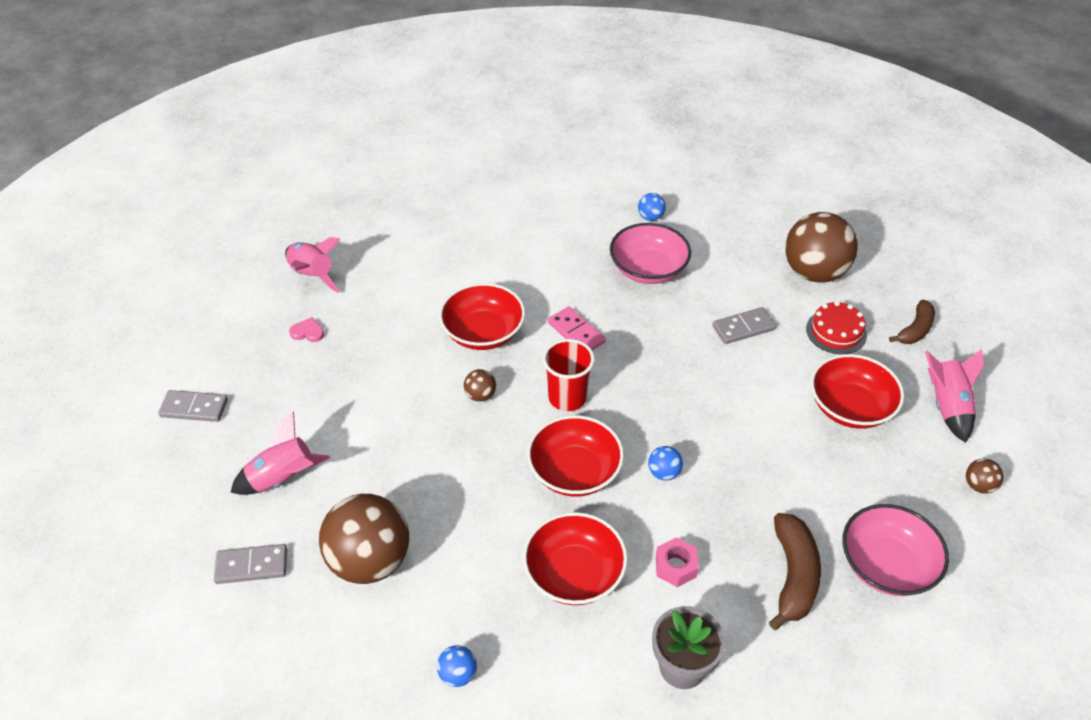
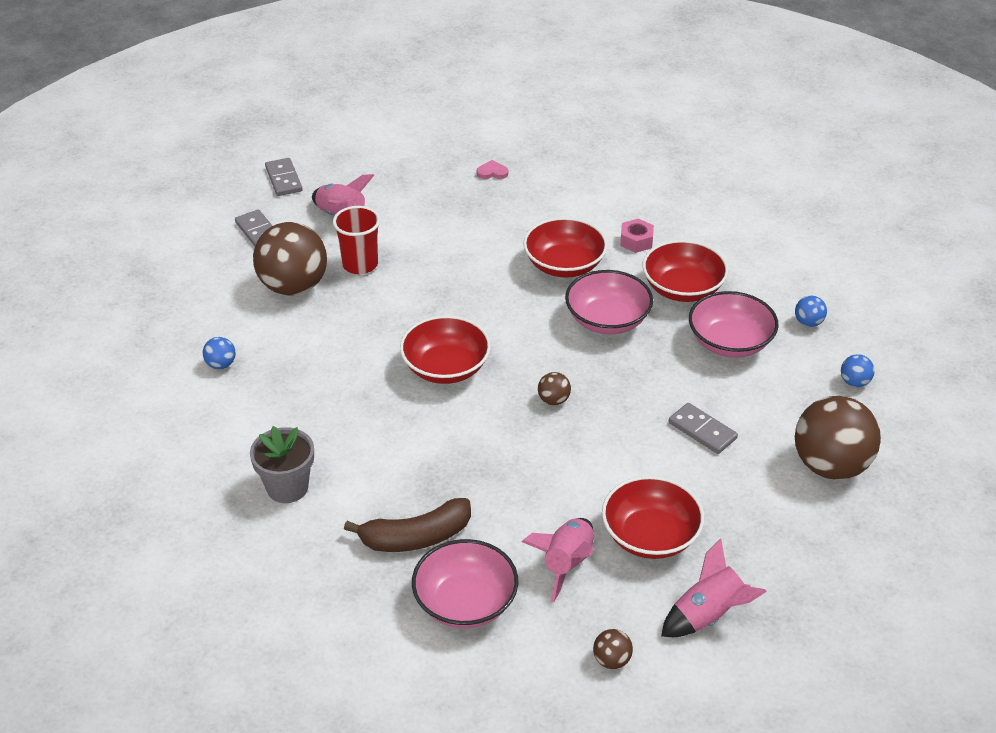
camera: 65 degrees right, 5 degrees down
grey domino [158,390,228,422] -> grey domino moved to [265,158,302,196]
pink rocket [285,237,340,293] -> pink rocket moved to [522,518,594,602]
pink heart [289,317,324,342] -> pink heart turned 75 degrees counterclockwise [477,160,508,179]
brown ball [464,369,496,402] -> brown ball moved to [538,372,571,405]
red bowl [523,512,628,605] -> red bowl moved to [642,240,728,302]
red cup [543,339,595,411] -> red cup moved to [333,206,380,274]
pink domino [548,306,606,350] -> pink bowl [565,270,653,334]
blue ball [648,446,683,481] -> blue ball moved to [841,354,875,387]
pink nut [656,537,699,587] -> pink nut moved to [620,219,654,253]
red cake [806,301,867,354] -> none
brown banana [889,300,935,344] -> none

